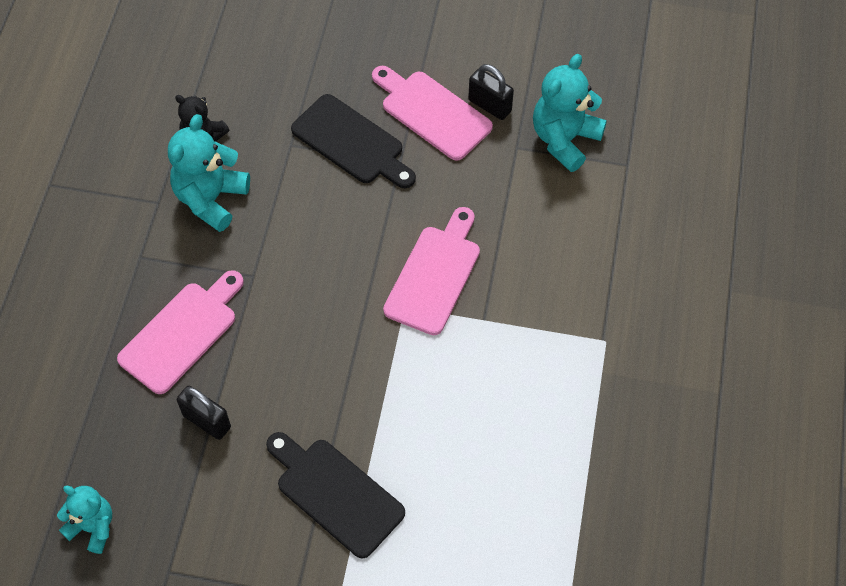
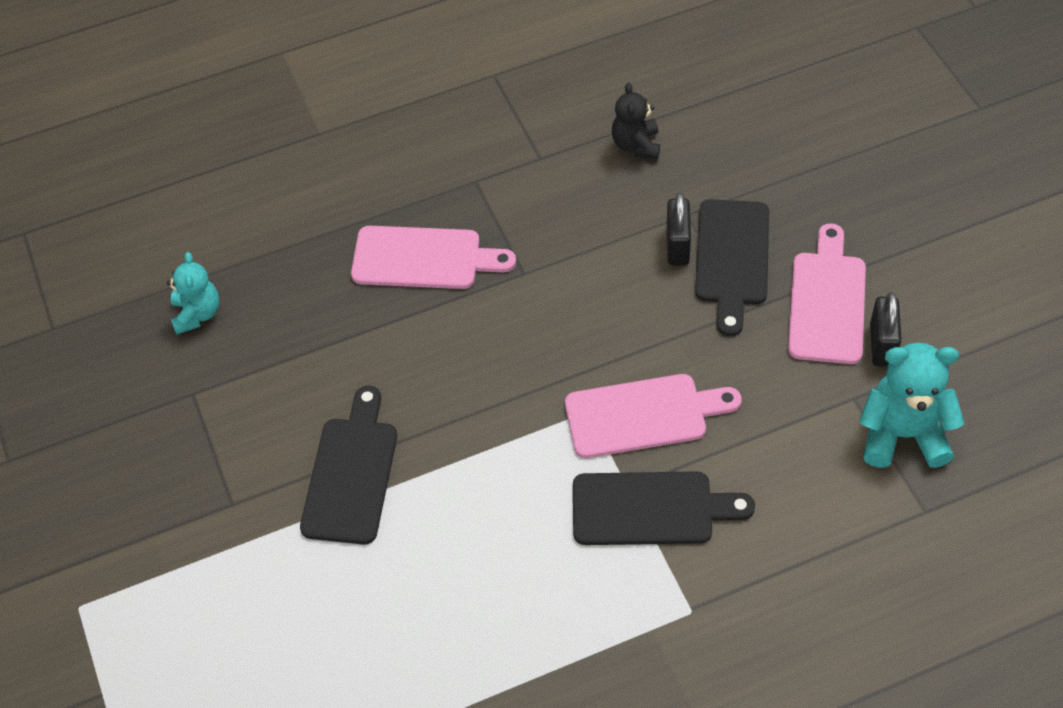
camera: 60 degrees right, 5 degrees down
turquoise teddy bear [168,114,250,232] -> none
black padlock [177,386,231,440] -> black padlock moved to [666,193,691,265]
none -> black cutting board [573,471,755,545]

